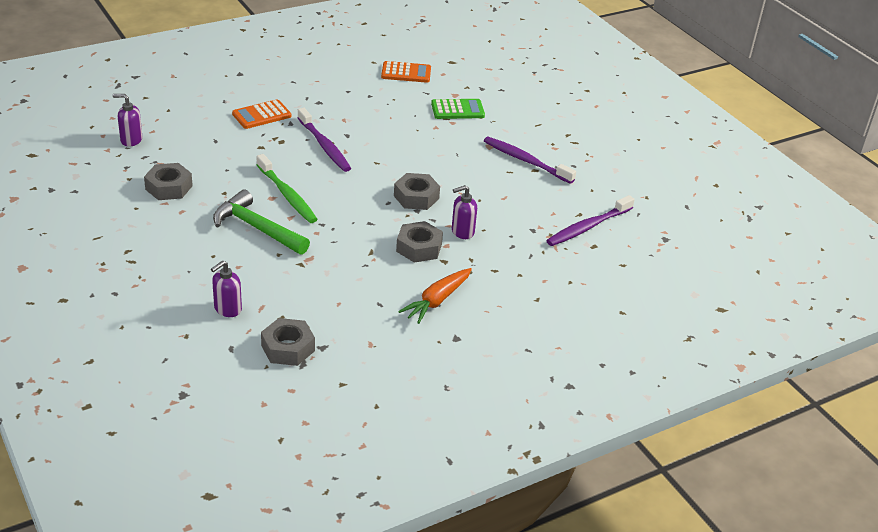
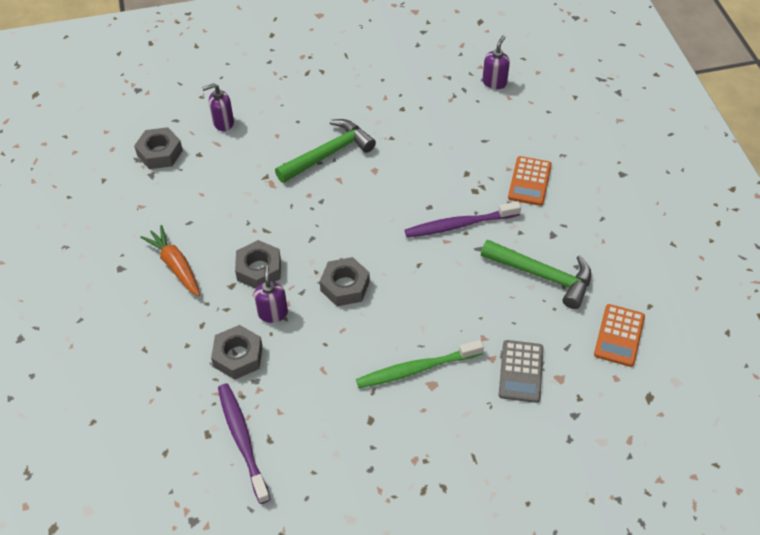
camera: 110 degrees right, 15 degrees up
grey nut [144,163,193,200] -> grey nut moved to [211,325,263,380]
purple soap dispenser [211,261,242,317] -> purple soap dispenser turned 75 degrees counterclockwise [202,83,234,131]
orange calculator [232,99,291,129] -> orange calculator turned 150 degrees counterclockwise [508,156,552,206]
green toothbrush [256,154,318,223] -> green toothbrush moved to [356,340,484,388]
green calculator [431,99,485,119] -> grey calculator [499,340,543,403]
purple toothbrush [484,137,576,184] -> none
none -> green hammer [481,239,591,309]

